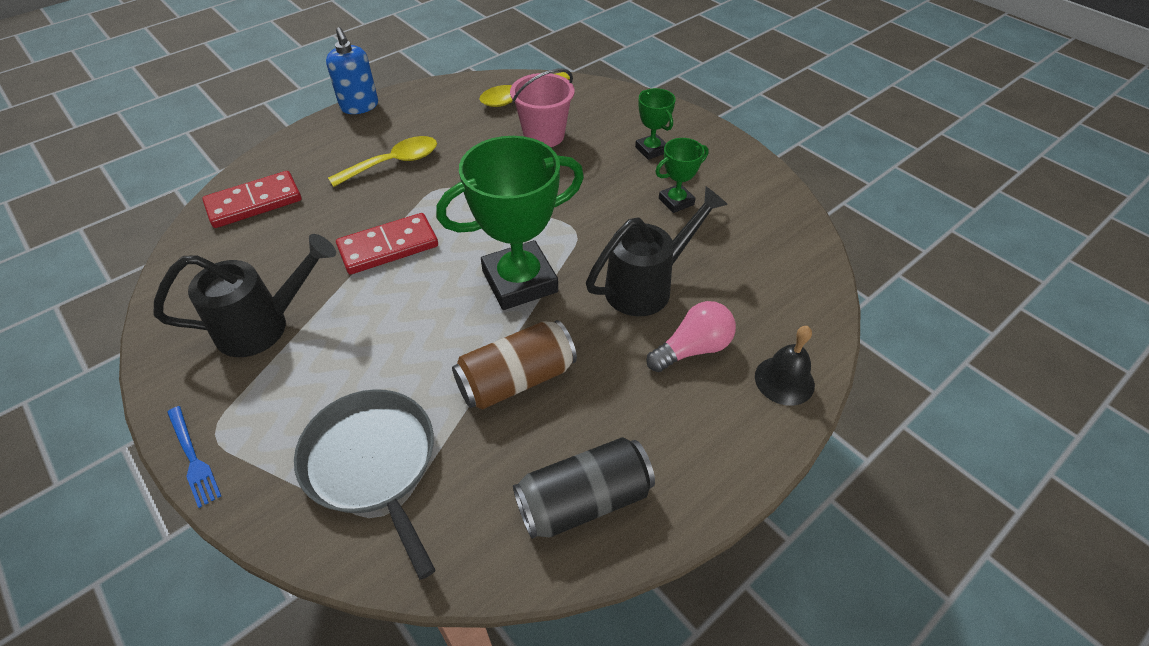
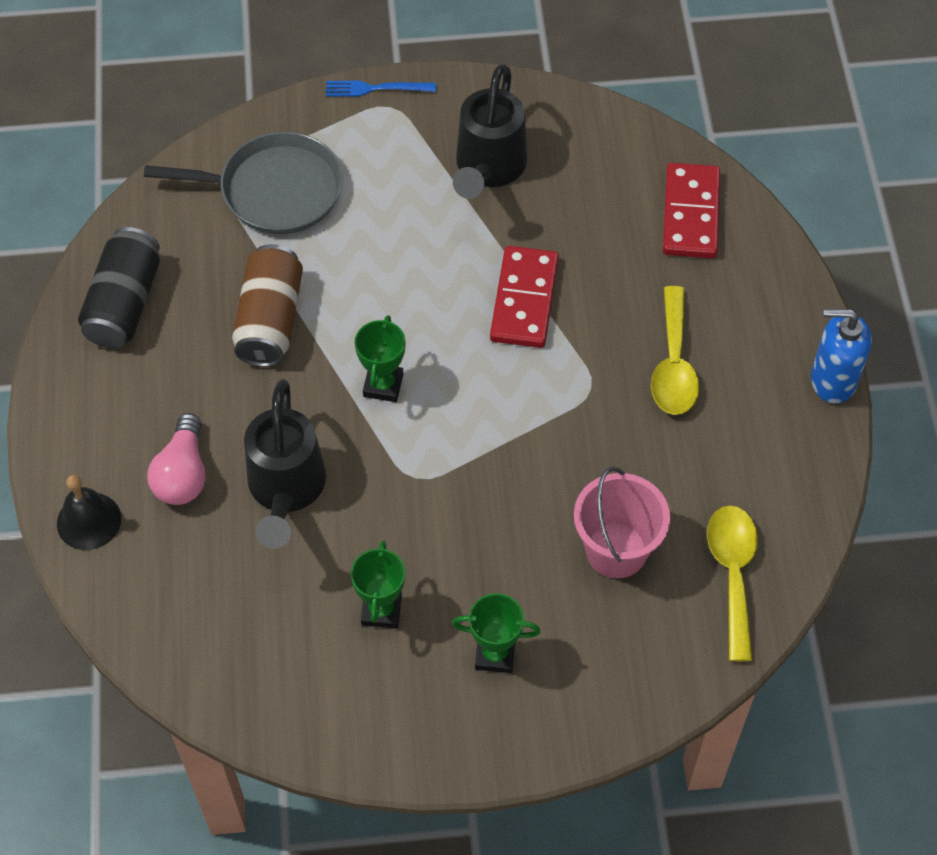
camera: 125 degrees right, 10 degrees up
green trophy [436,136,584,310] -> green trophy [354,315,406,402], size x0.49

